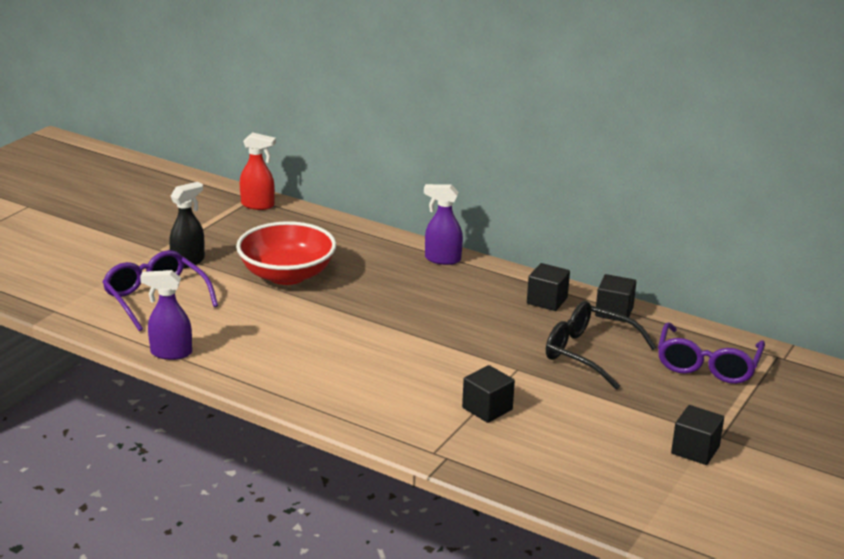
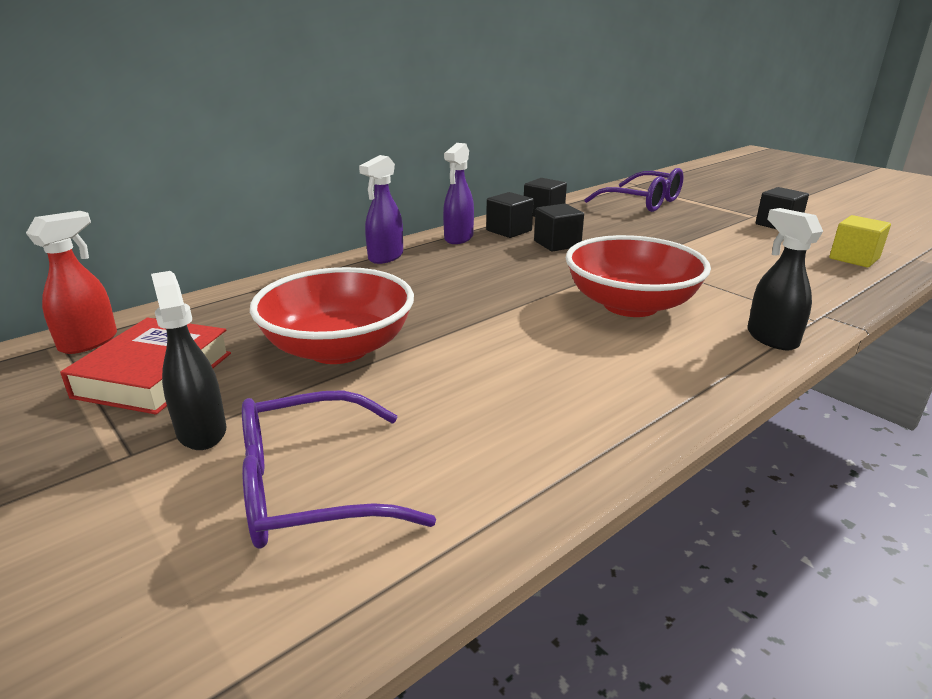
camera: 70 degrees left, 0 degrees up
purple spray bottle [140,270,192,360] -> purple spray bottle moved to [443,143,474,244]
black cube [462,365,515,423] -> black cube moved to [534,204,584,252]
black glasses [546,301,657,390] -> none
none -> red book [60,318,231,415]
none -> red bowl [565,235,711,317]
none -> black spray bottle [747,208,823,350]
none -> yellow cube [829,215,891,267]

